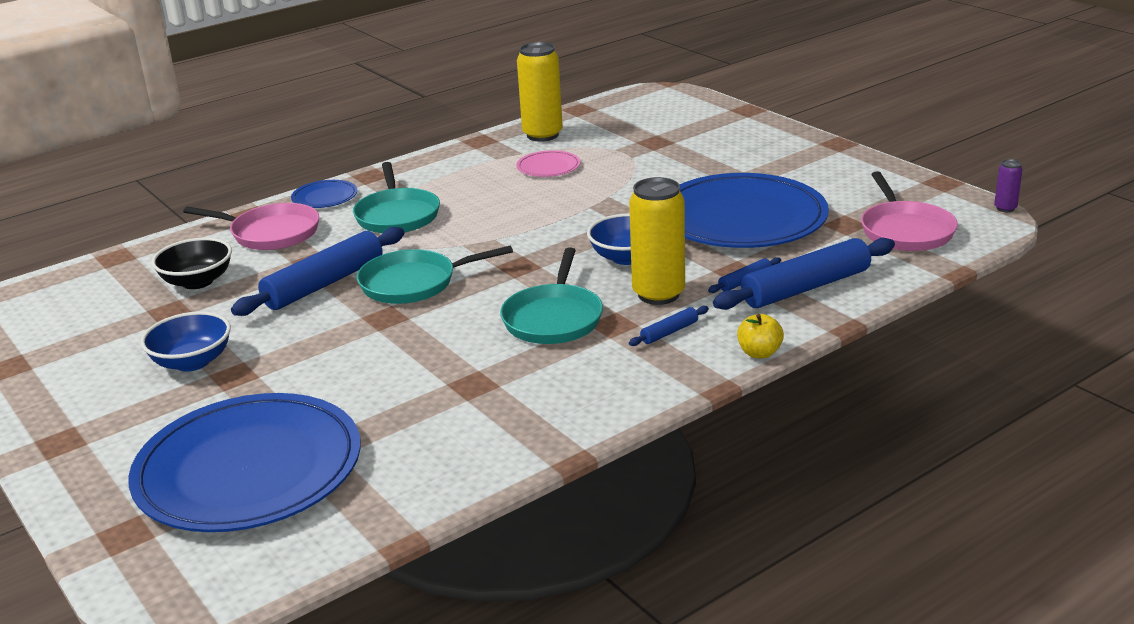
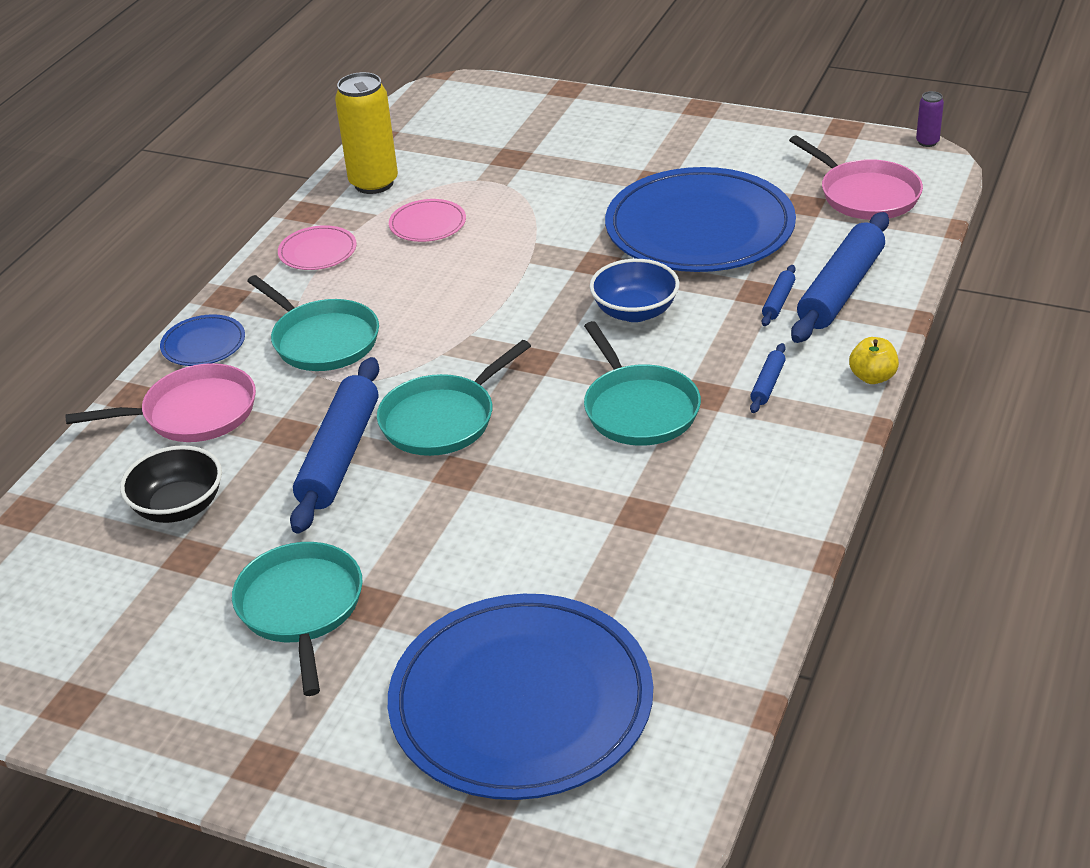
camera: 30 degrees left, 10 degrees up
blue bowl [141,311,231,372] -> turquoise pan [232,542,363,696]
yellow can [629,177,685,305] -> none
none -> pink plate [278,225,357,270]

